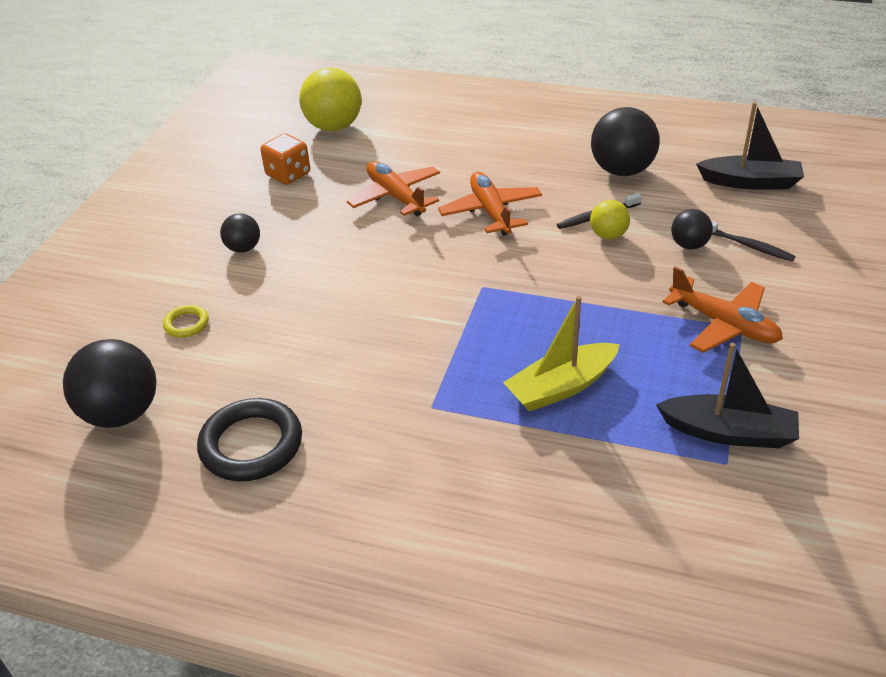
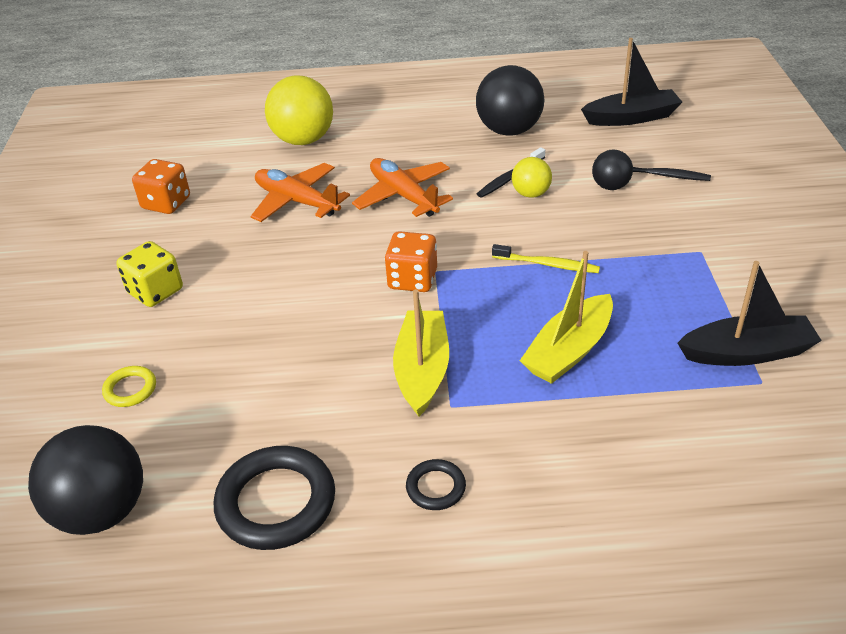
camera: 20 degrees left, 0 degrees up
black ball [220,213,260,253] -> yellow dice [116,241,183,307]
yellow ball [299,67,361,131] -> yellow ball moved to [265,75,333,145]
orange plane [662,267,783,353] -> none
none -> orange dice [385,231,437,292]
none -> yellow boat [393,289,449,416]
none -> black ring [406,459,466,510]
none -> yellow toothbrush [492,244,600,273]

